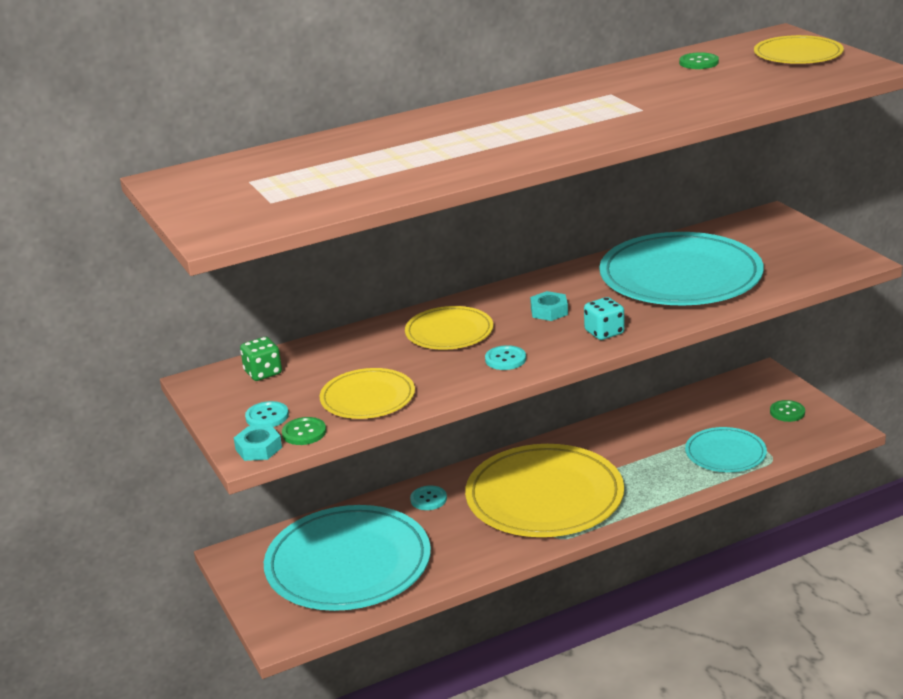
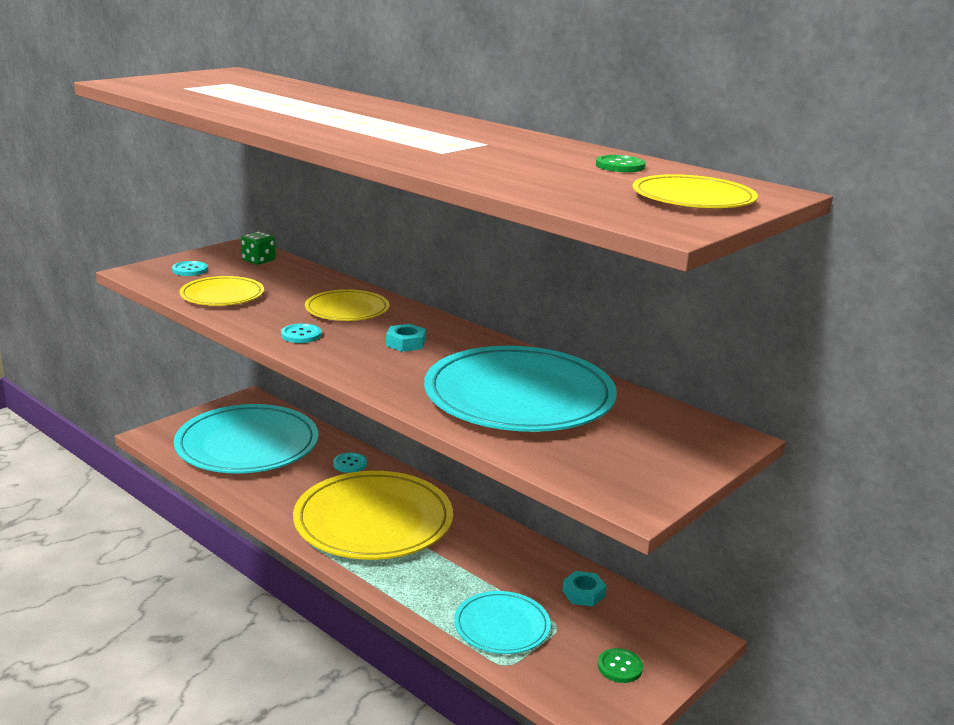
camera: 65 degrees right, 5 degrees down
turquoise nut [234,425,282,461] -> turquoise nut moved to [563,571,606,607]
green button [282,417,326,445] -> none
turquoise dice [584,297,624,340] -> none

